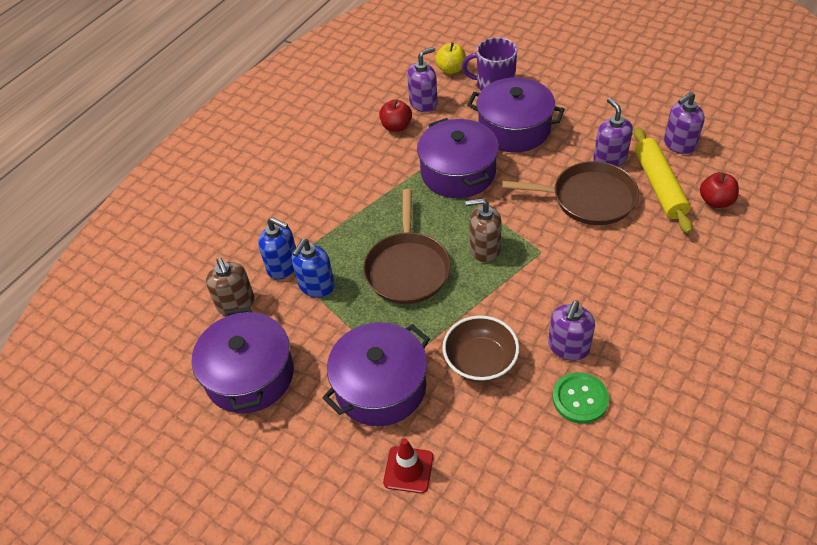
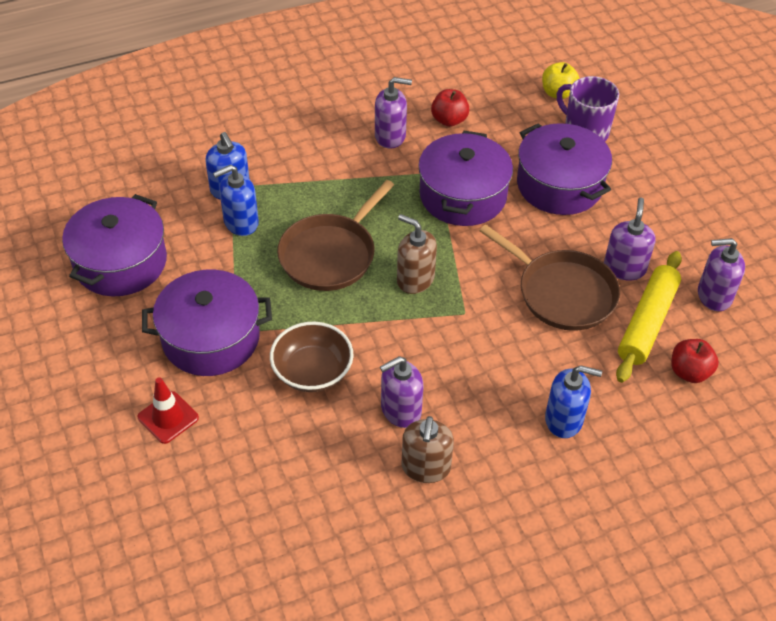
camera: 30 degrees right, 0 degrees up
brown soap dispenser [206,258,254,315] -> brown soap dispenser moved to [402,416,454,483]
purple soap dispenser [407,47,438,112] -> purple soap dispenser moved to [375,77,412,149]
green button [553,372,609,424] -> none
none -> blue soap dispenser [545,365,602,438]

